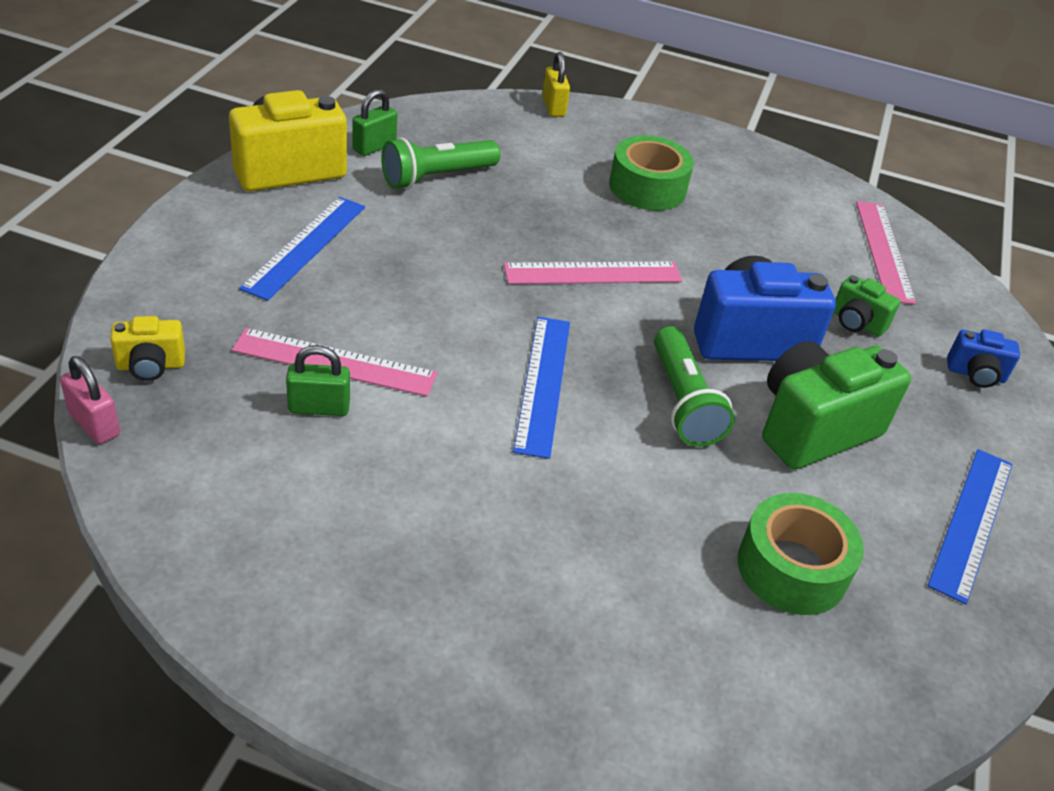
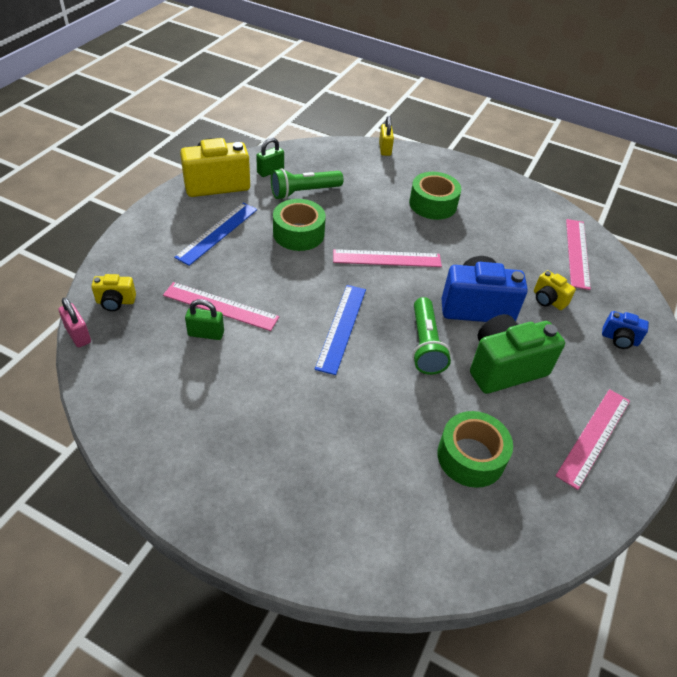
camera: 10 degrees right, 5 degrees up
green camera [834,275,900,337] -> yellow camera [534,270,576,310]
blue ruler [927,449,1012,604] -> pink ruler [555,389,630,490]
none -> green tape [273,199,326,251]

